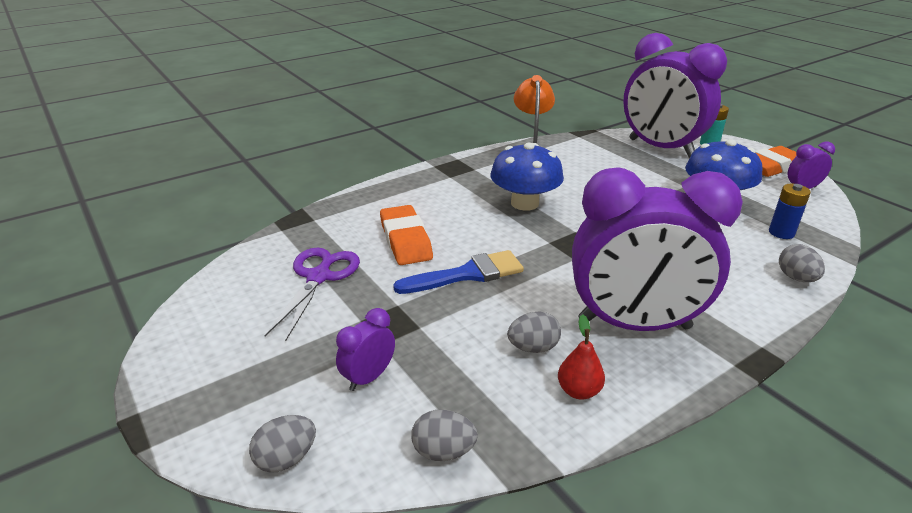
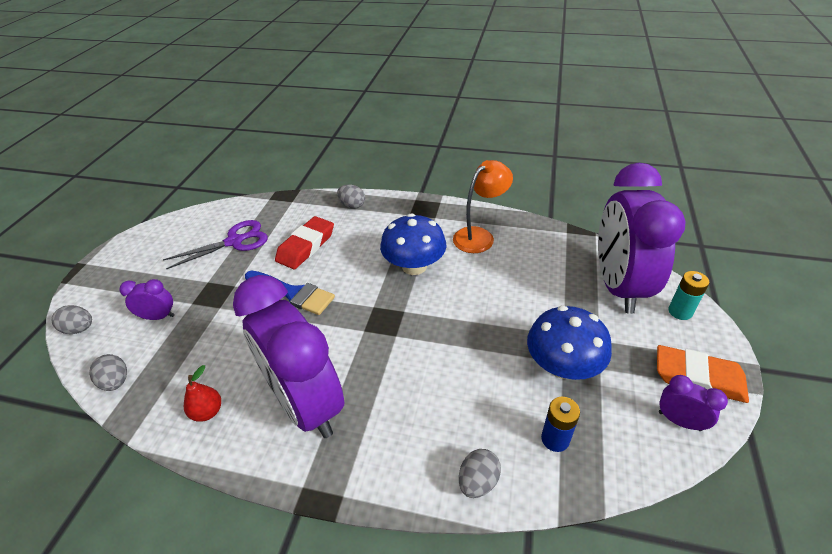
camera: 50 degrees right, 10 degrees up
orange eraser [380,205,433,265] -> red eraser [275,216,334,269]
grey egg [507,311,561,353] -> grey egg moved to [337,184,365,209]

